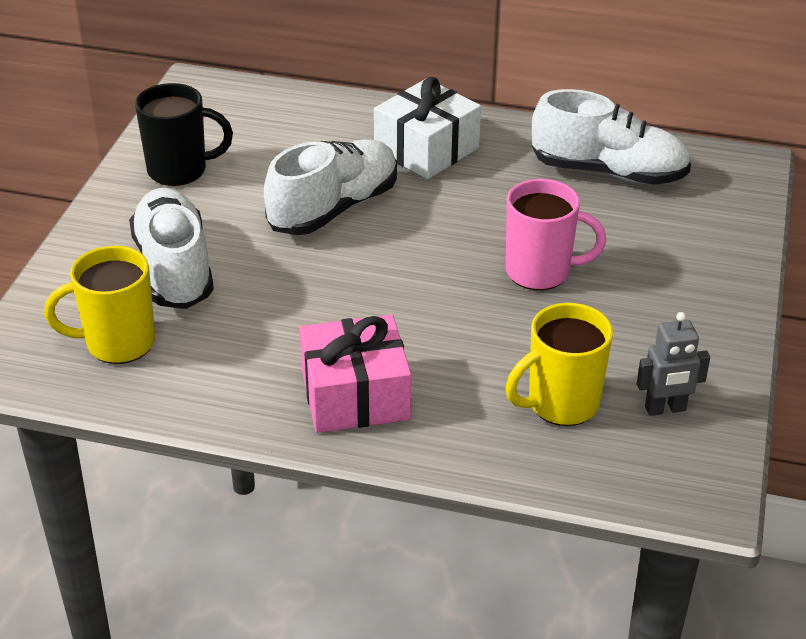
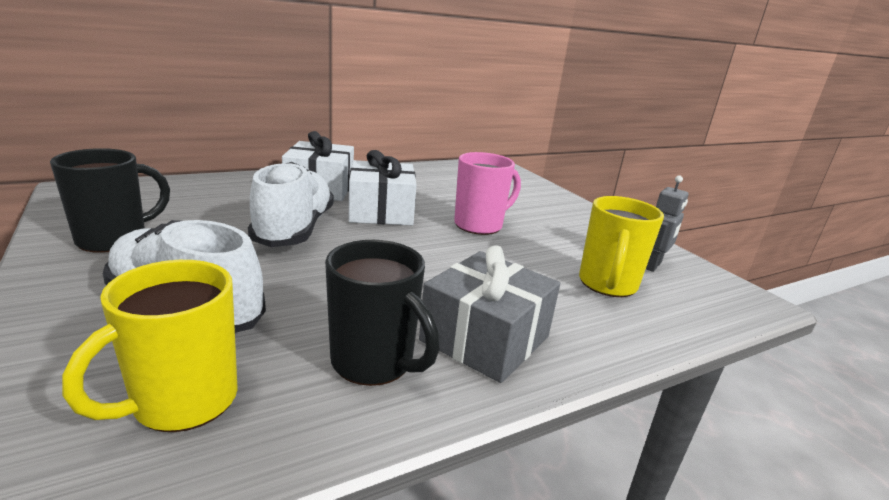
camera: 45 degrees left, 15 degrees down
pink gift [300,314,411,433] -> grey gift [419,245,560,383]
white shoe [532,89,691,185] -> none
none -> black mug [325,240,440,386]
none -> white gift [348,150,417,225]

